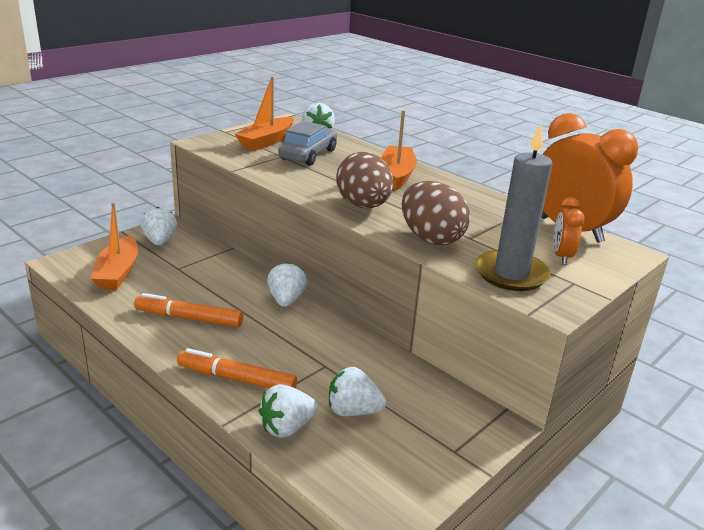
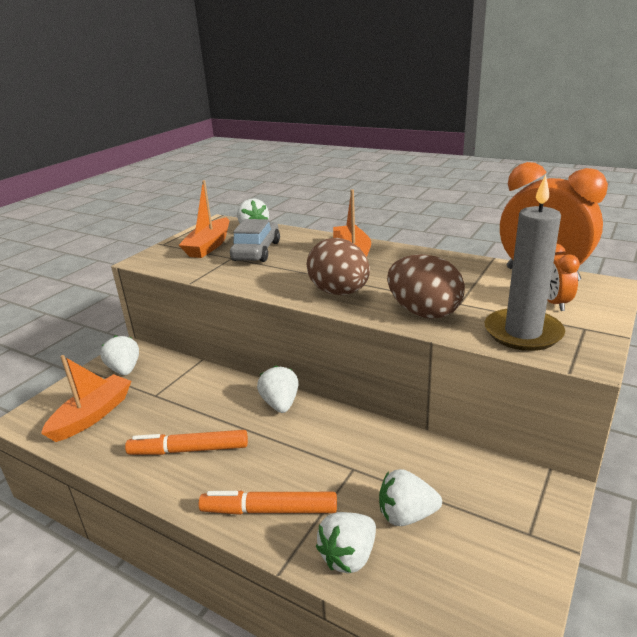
camera: 10 degrees left, 0 degrees up
orange boat [91,202,138,290] -> orange boat turned 135 degrees counterclockwise [41,355,131,442]

